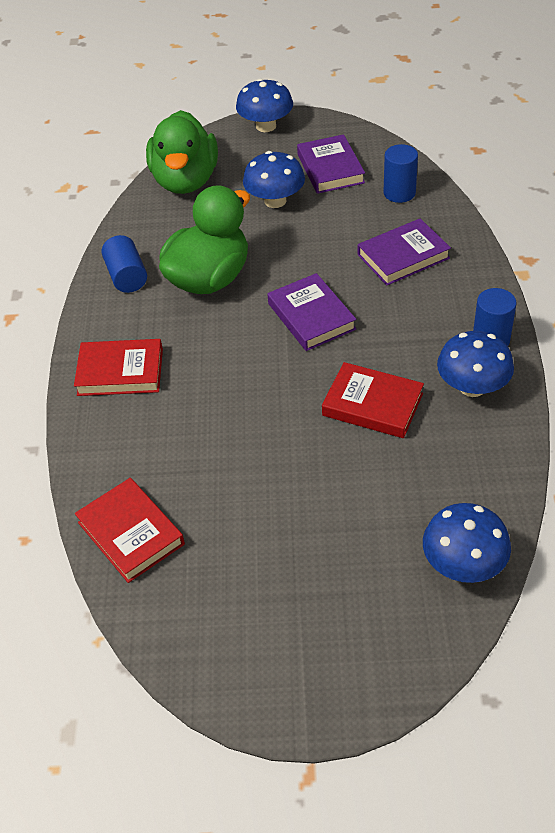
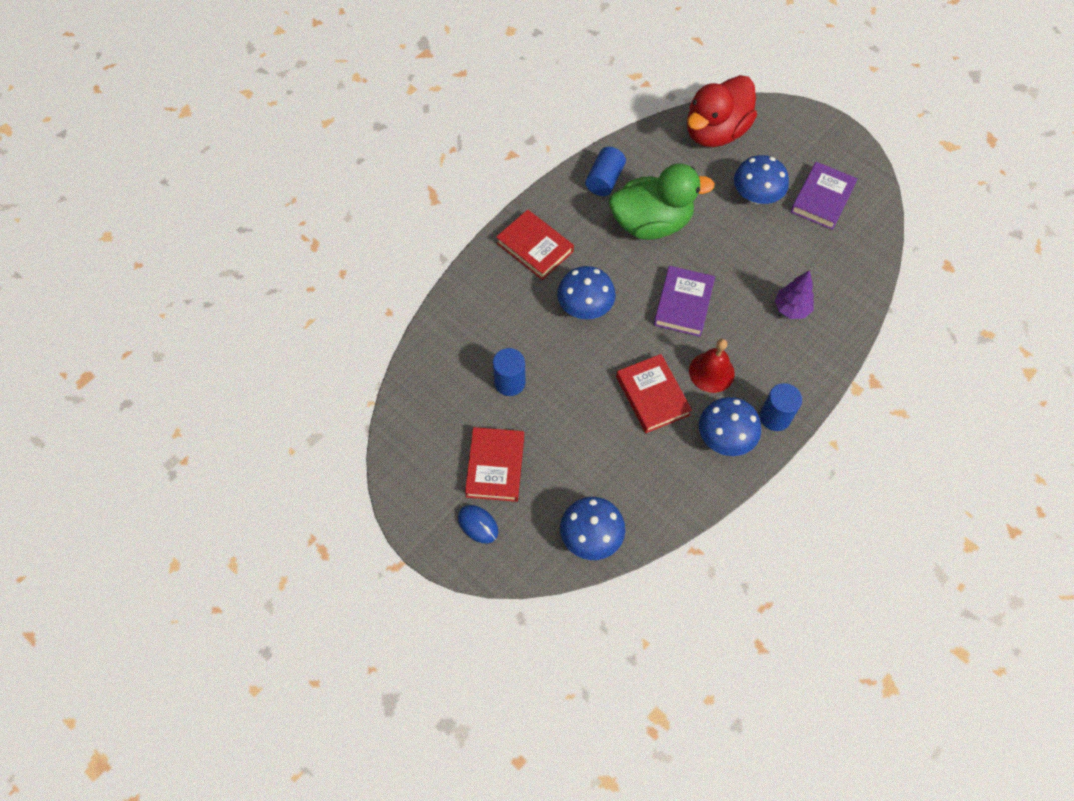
camera: 40 degrees right, 15 degrees up
red book [75,478,185,583] -> red book moved to [465,427,524,502]
green duck [146,110,218,194] -> red duck [687,75,757,147]
blue mushroom [236,79,293,132] -> blue mushroom moved to [557,266,616,319]
purple book [358,218,451,286] -> purple tree [775,270,814,319]
blue cylinder [383,144,418,203] -> blue cylinder moved to [493,348,526,396]
none -> blue mouse [458,505,498,543]
none -> red bell [689,339,735,393]

